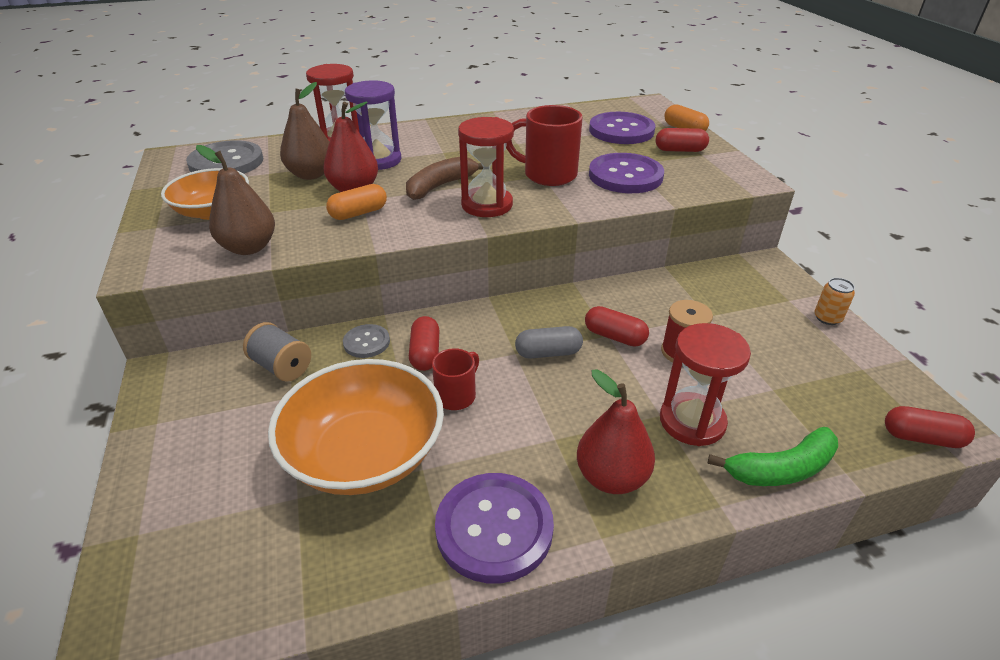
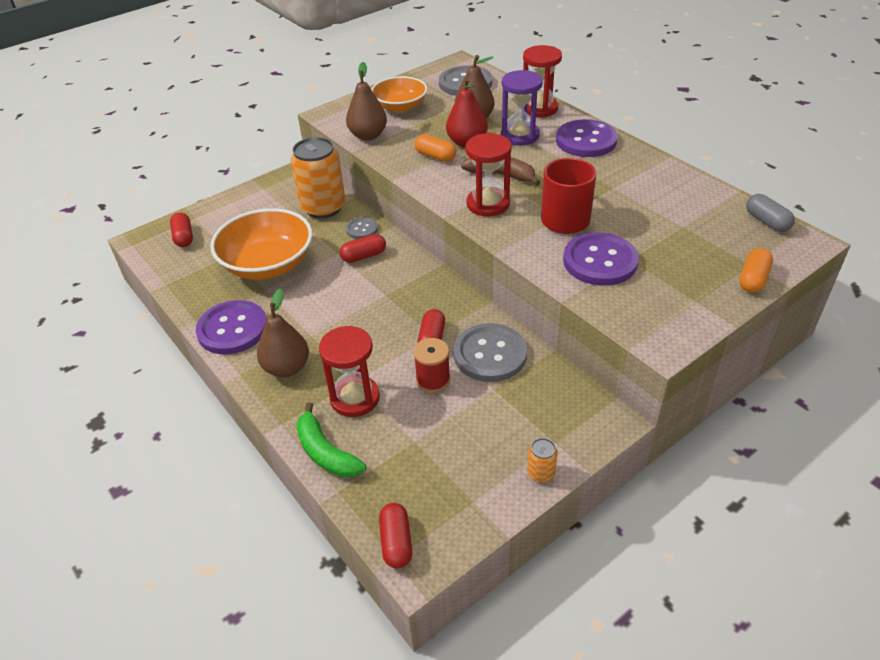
camera: 70 degrees right, 5 degrees up
grey spool [243,322,311,382] -> orange can [291,137,345,218]
red mug [432,348,479,410] -> none
grey capsule [515,326,583,359] -> grey capsule moved to [746,194,795,232]
red pear [577,369,655,494] -> brown pear [257,288,309,377]
purple button [589,112,655,144] -> purple button moved to [556,119,618,157]
red capsule [656,128,709,152] -> red capsule moved to [170,212,193,247]
none -> grey button [453,323,527,382]

